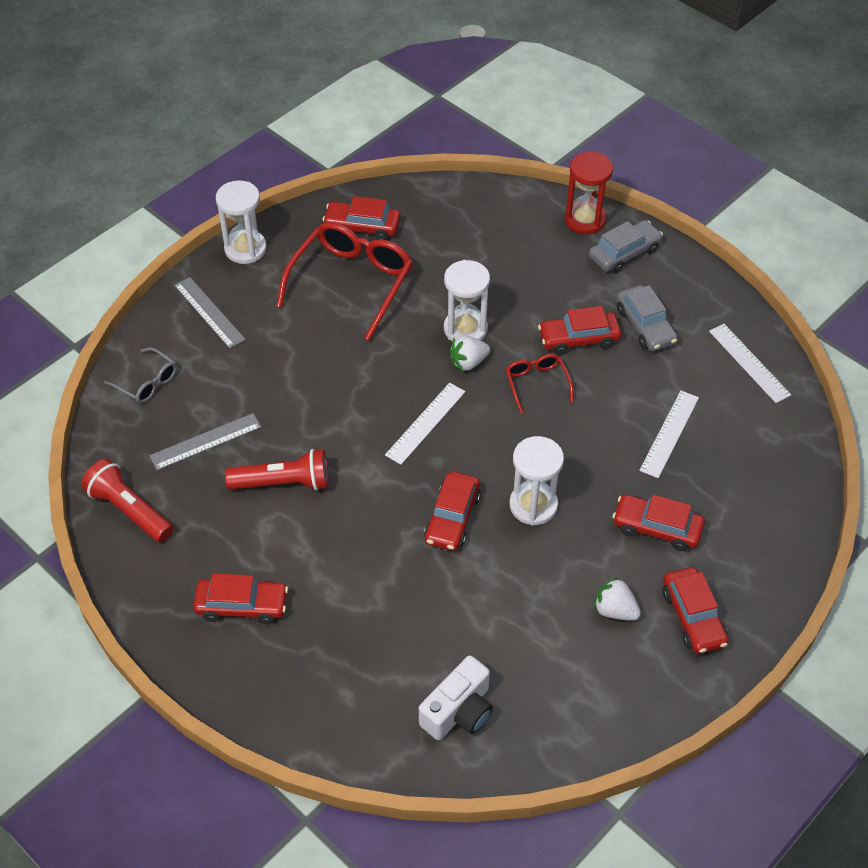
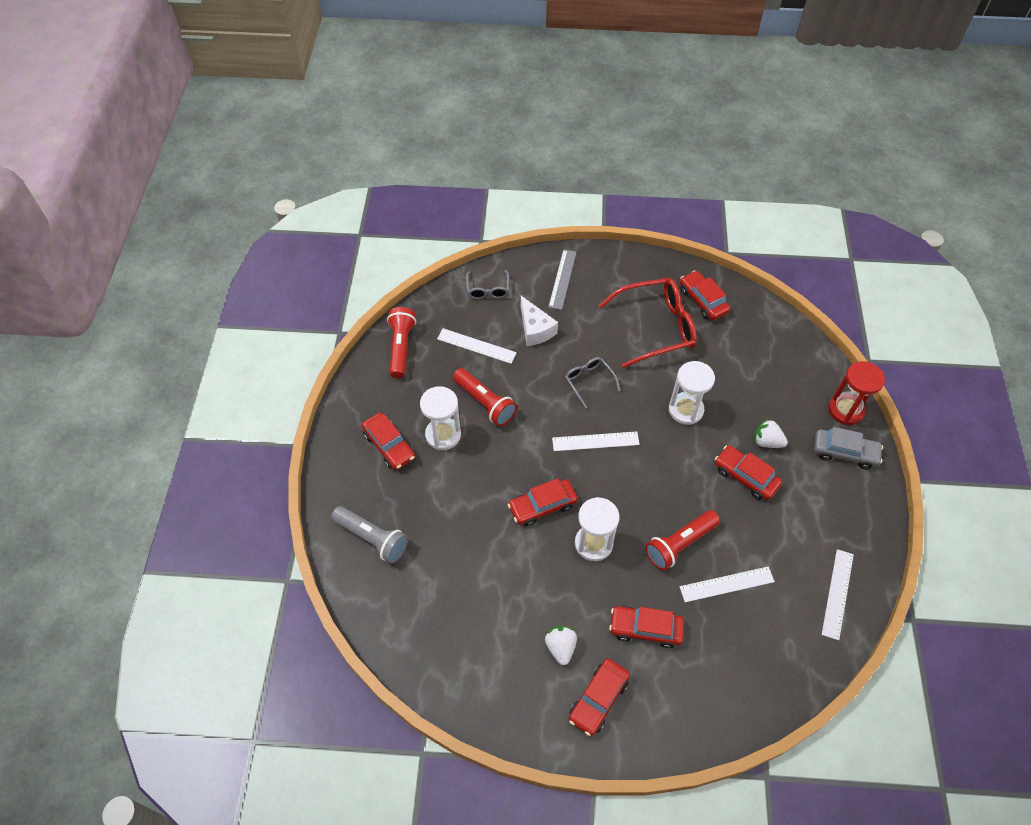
camera: 50 degrees right, 5 degrees up
grey ruler [149,413,261,470] -> white ruler [437,328,517,364]
white hourglass [216,180,267,264] -> white hourglass moved to [420,386,461,450]
white camera [419,655,493,740] -> none
white strawberry [449,336,490,371] -> white strawberry moved to [754,418,788,448]
red glasses [506,354,574,414] -> none
red car [612,494,705,551] -> red car turned 60 degrees counterclockwise [609,606,684,648]
grey car [617,285,678,351] -> none
none -> grey flashlight [331,506,408,563]
none -> white cheese [521,296,558,346]
none -> grey glasses [565,357,620,408]
none -> red flashlight [645,510,720,571]

